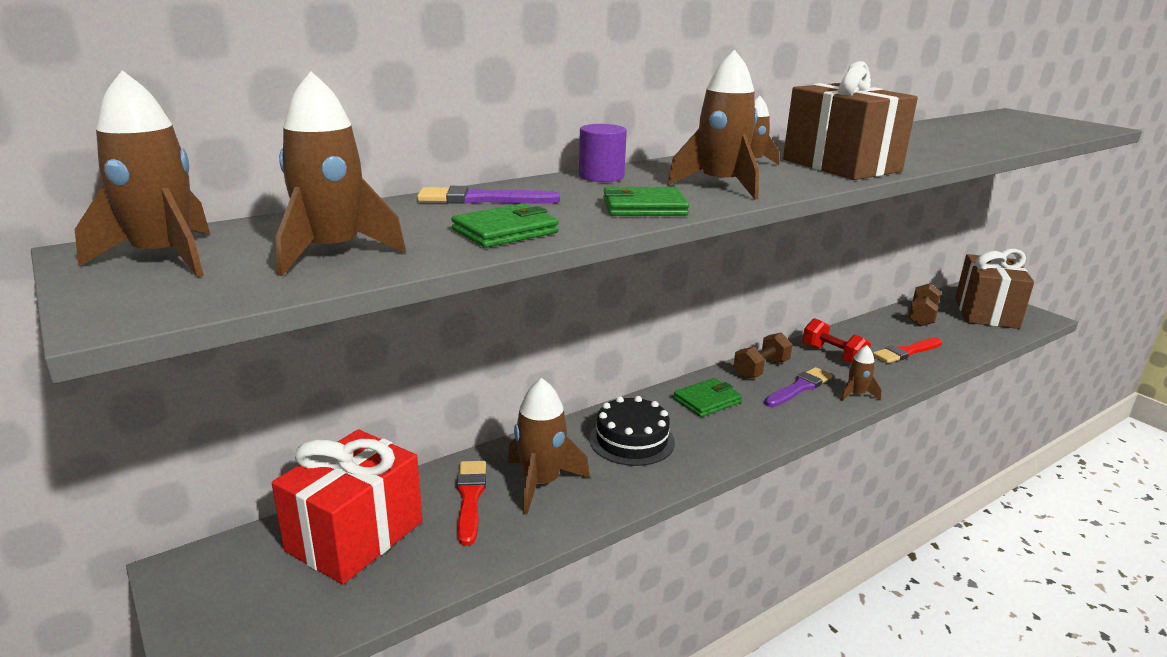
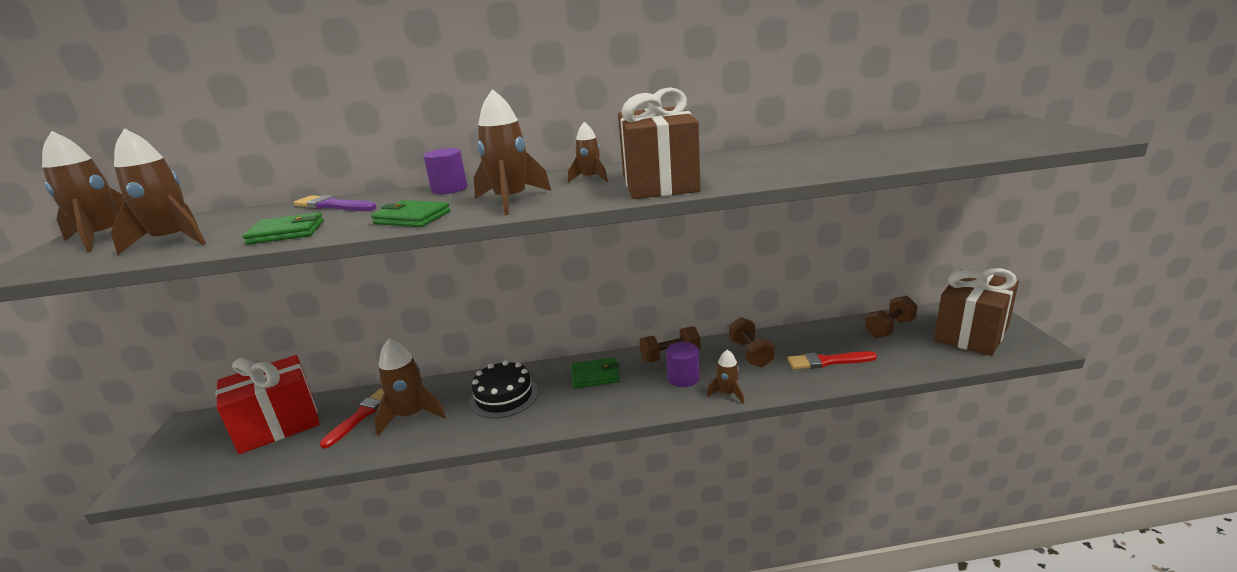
camera: 30 degrees right, 0 degrees up
purple brush [764,367,832,407] -> purple cylinder [666,342,700,387]
red dumbbell [803,318,871,363] -> brown dumbbell [729,317,775,367]

